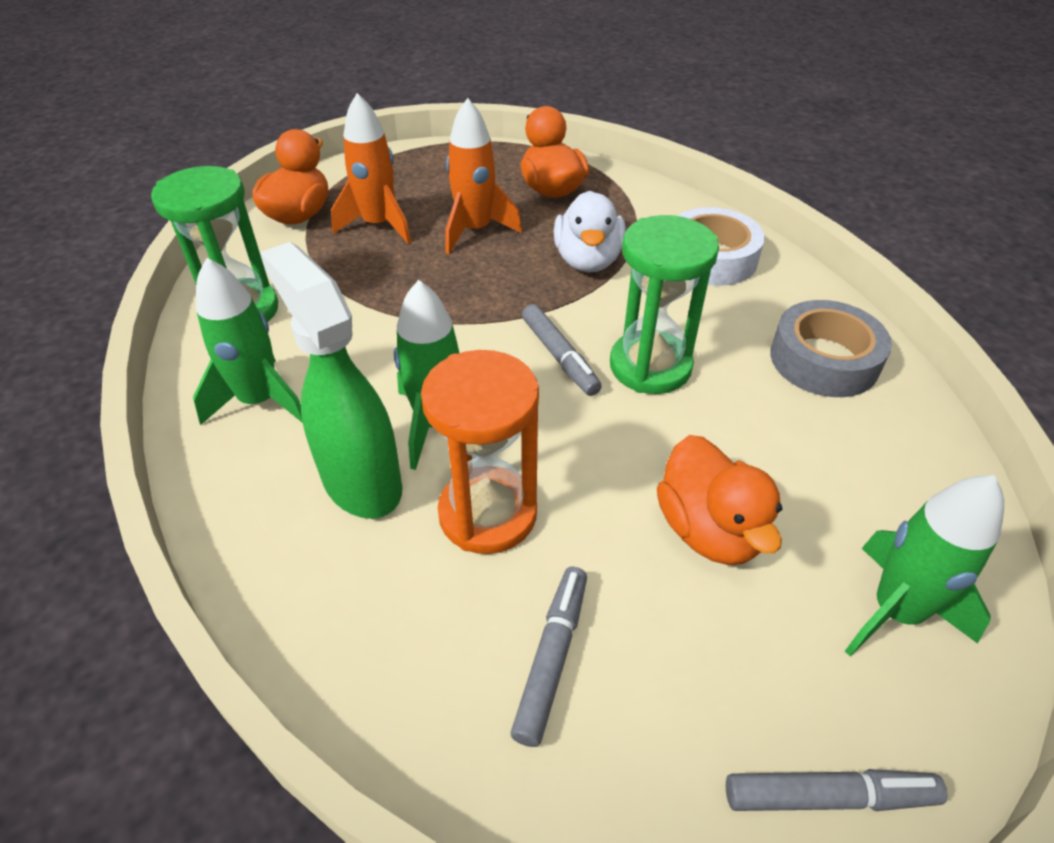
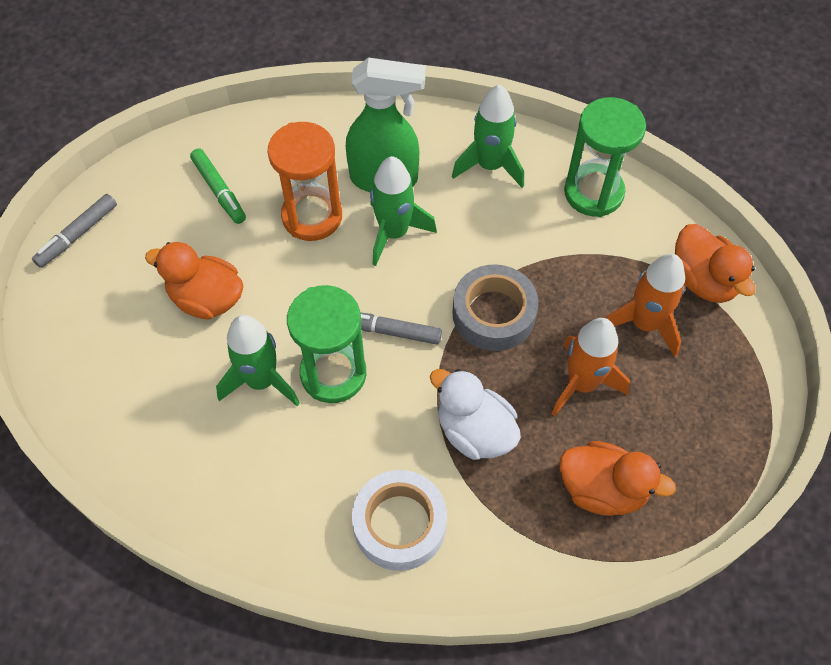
camera: 130 degrees right, 15 degrees up
grey marker [511,567,587,747] -> green marker [190,149,246,224]
grey tape [770,300,892,397] -> grey tape moved to [452,264,539,351]
green rocket [845,475,1004,656] -> green rocket moved to [216,315,300,406]

